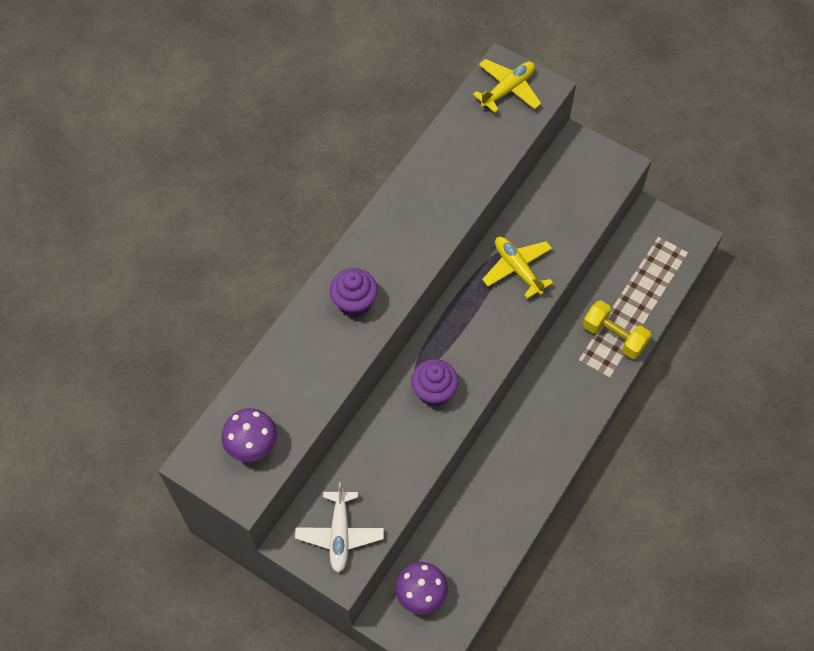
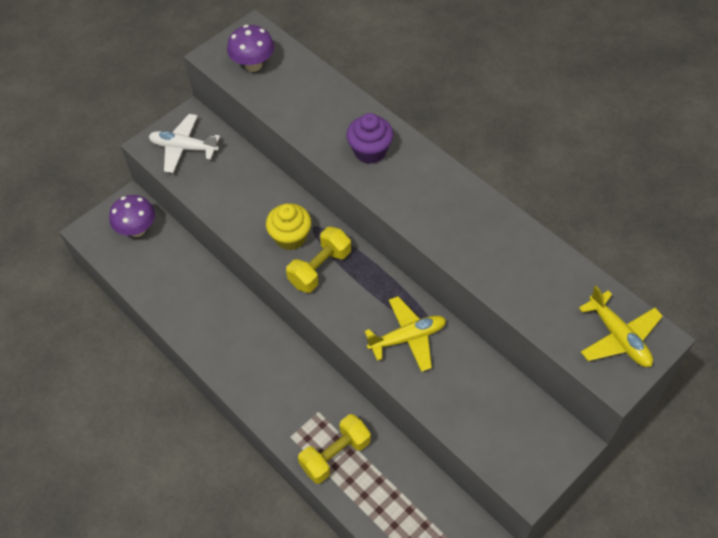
camera: 105 degrees right, 5 degrees down
purple cupcake [411,359,458,406] -> yellow cupcake [266,203,311,250]
none -> yellow dumbbell [286,227,351,293]

